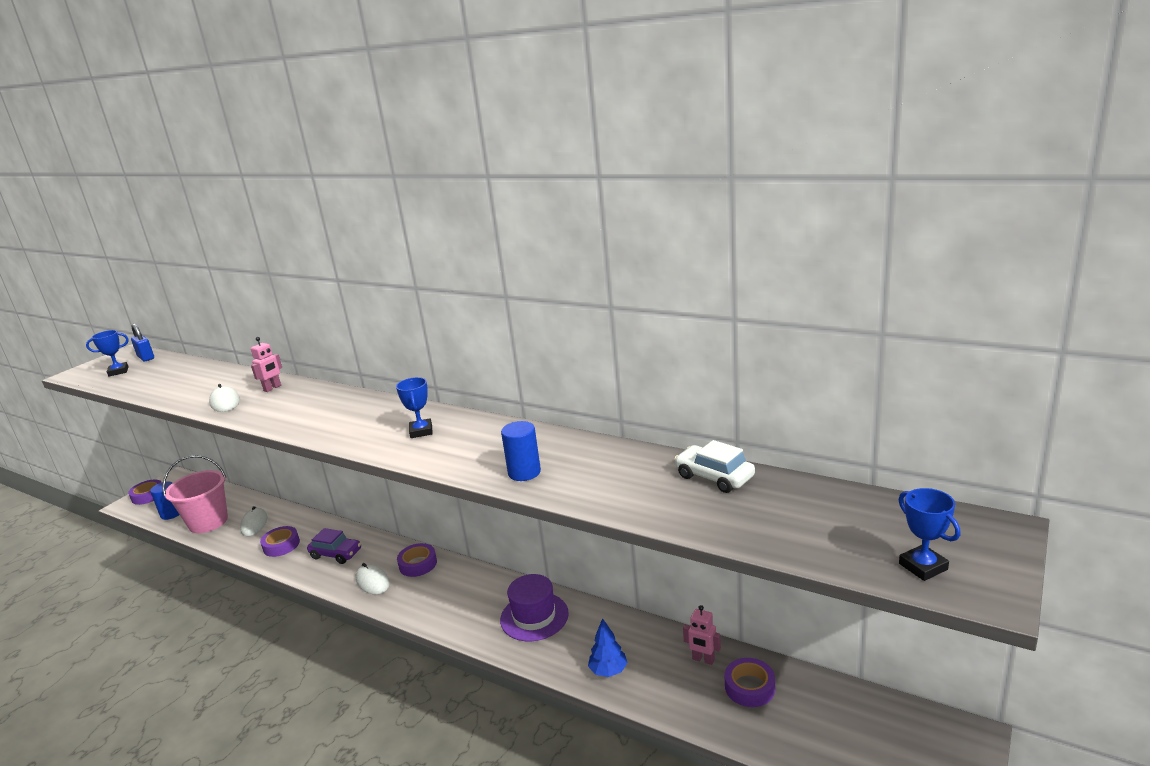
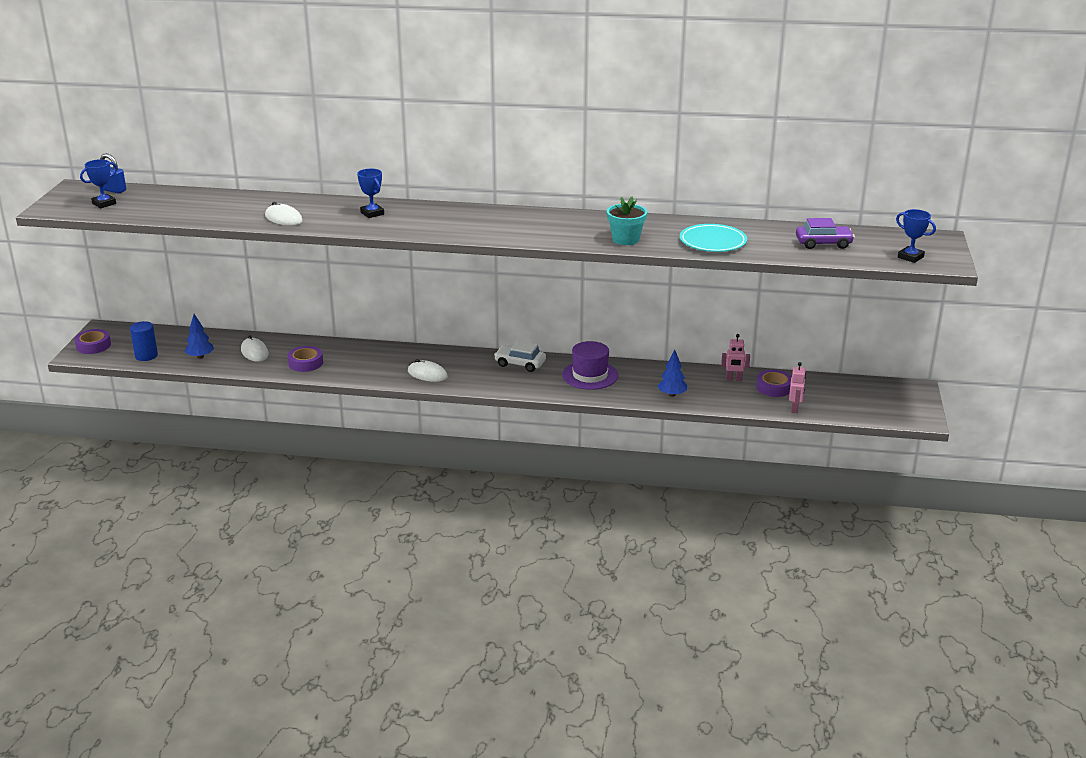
camera: 25 degrees left, 5 degrees up
pink bucket [162,455,228,533] -> blue tree [185,314,214,359]
pink robot [251,337,282,392] -> pink robot moved to [789,362,806,413]
purple car [307,528,361,564] -> purple car moved to [796,218,855,249]
blue trophy [396,377,433,438] -> blue trophy moved to [357,169,384,218]
purple tape [397,543,437,577] -> none
blue cylinder [501,421,541,481] -> turquoise flower pot [607,197,647,245]
white car [674,440,755,493] -> white car moved to [494,341,546,372]
none -> turquoise plate [680,224,747,252]

